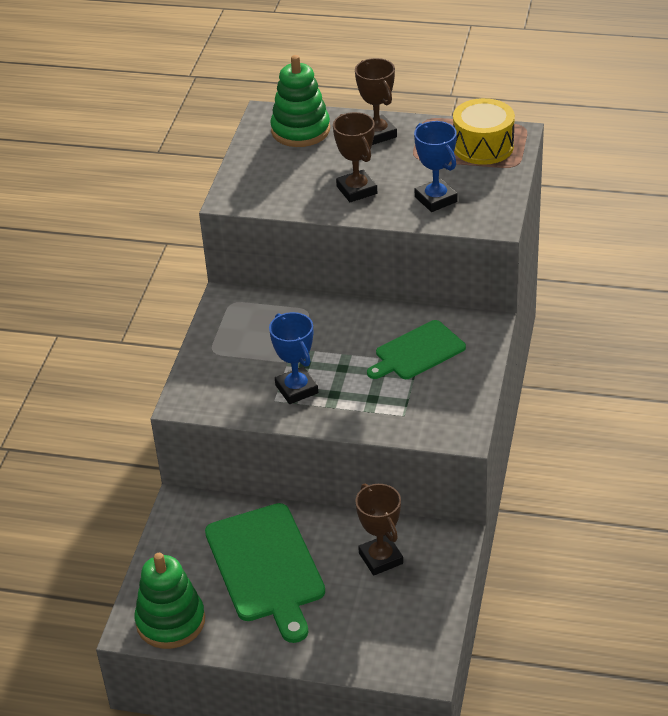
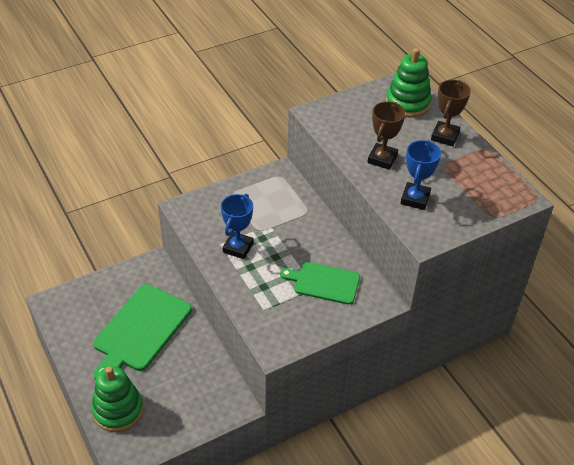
camera: 45 degrees right, 5 degrees up
green stacking toy [135,553,205,649] -> green stacking toy moved to [91,366,144,432]
brown trophy [355,484,403,575] -> none
yellow drum [453,98,515,165] -> none

